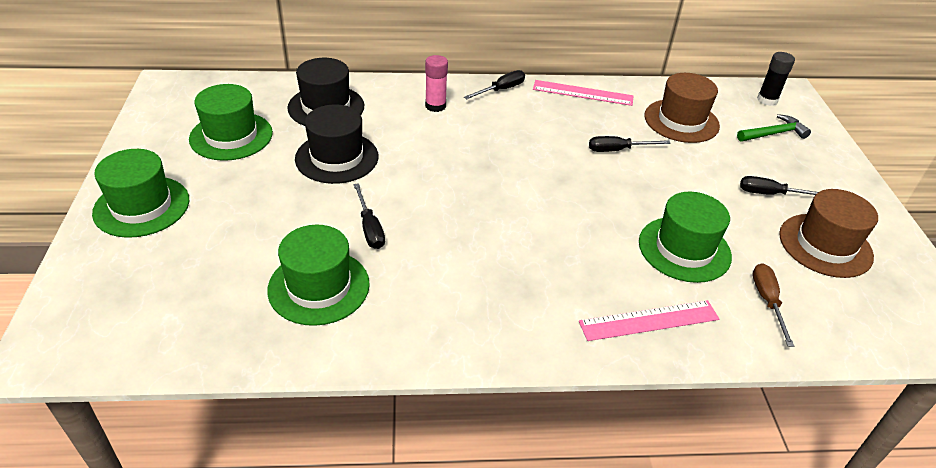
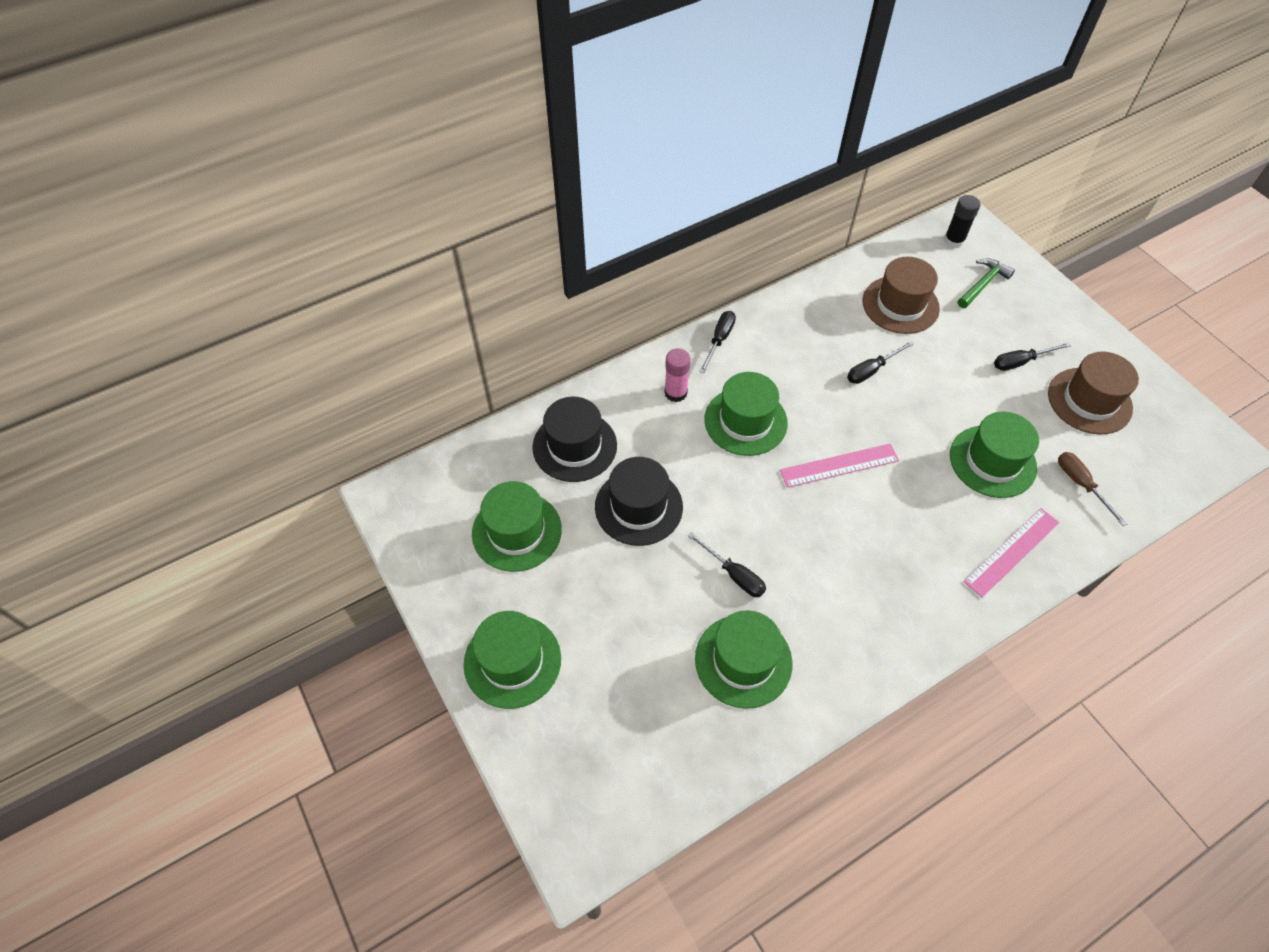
camera: 25 degrees left, 15 degrees up
pink ruler [533,80,633,106] -> pink ruler moved to [780,443,899,488]
none -> green hat [704,372,788,456]

